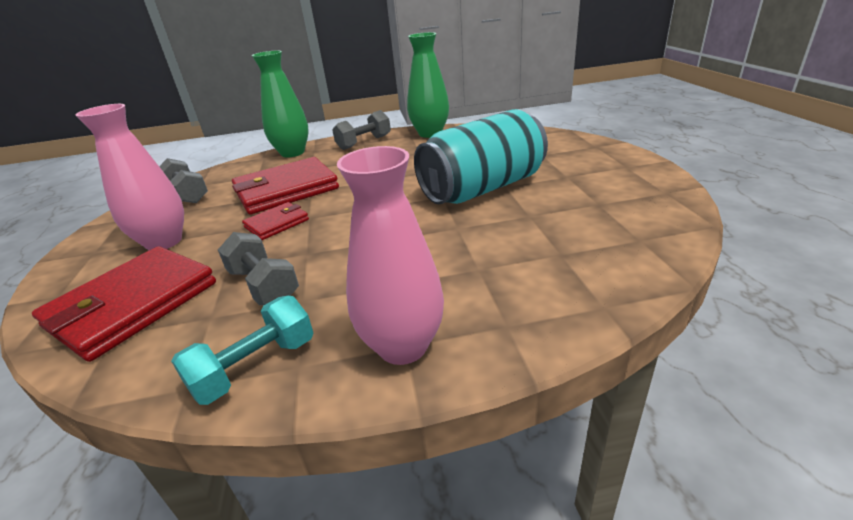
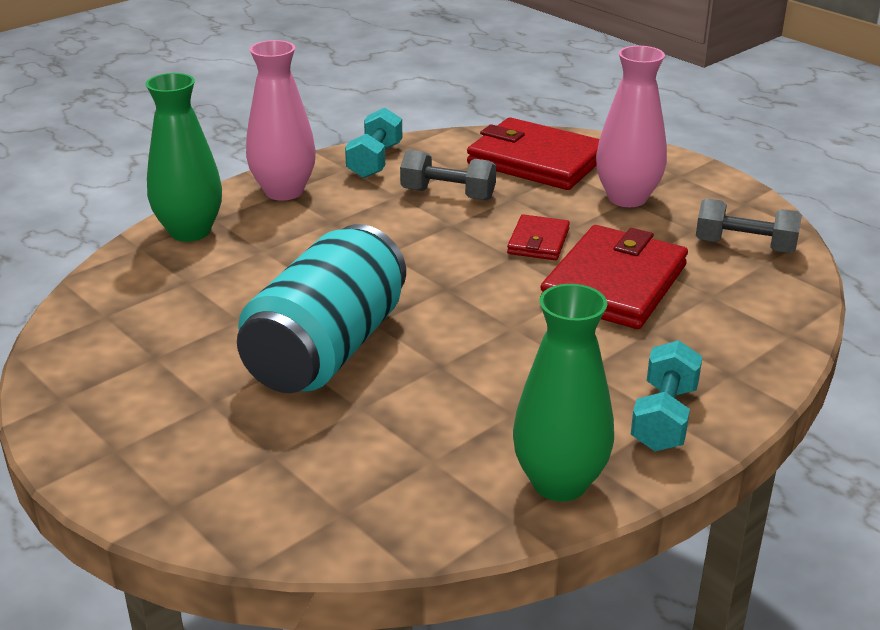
camera: 145 degrees right, 0 degrees up
red wallet [32,246,216,362] -> red wallet turned 60 degrees counterclockwise [467,117,600,190]
green vase [252,51,309,157] -> green vase moved to [146,73,222,242]
grey dumbbell [332,110,391,150] -> turquoise dumbbell [631,340,702,451]

